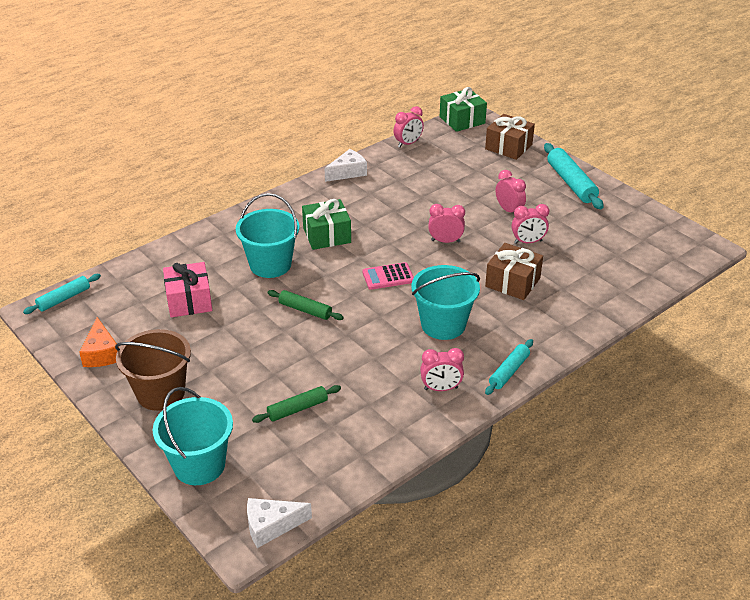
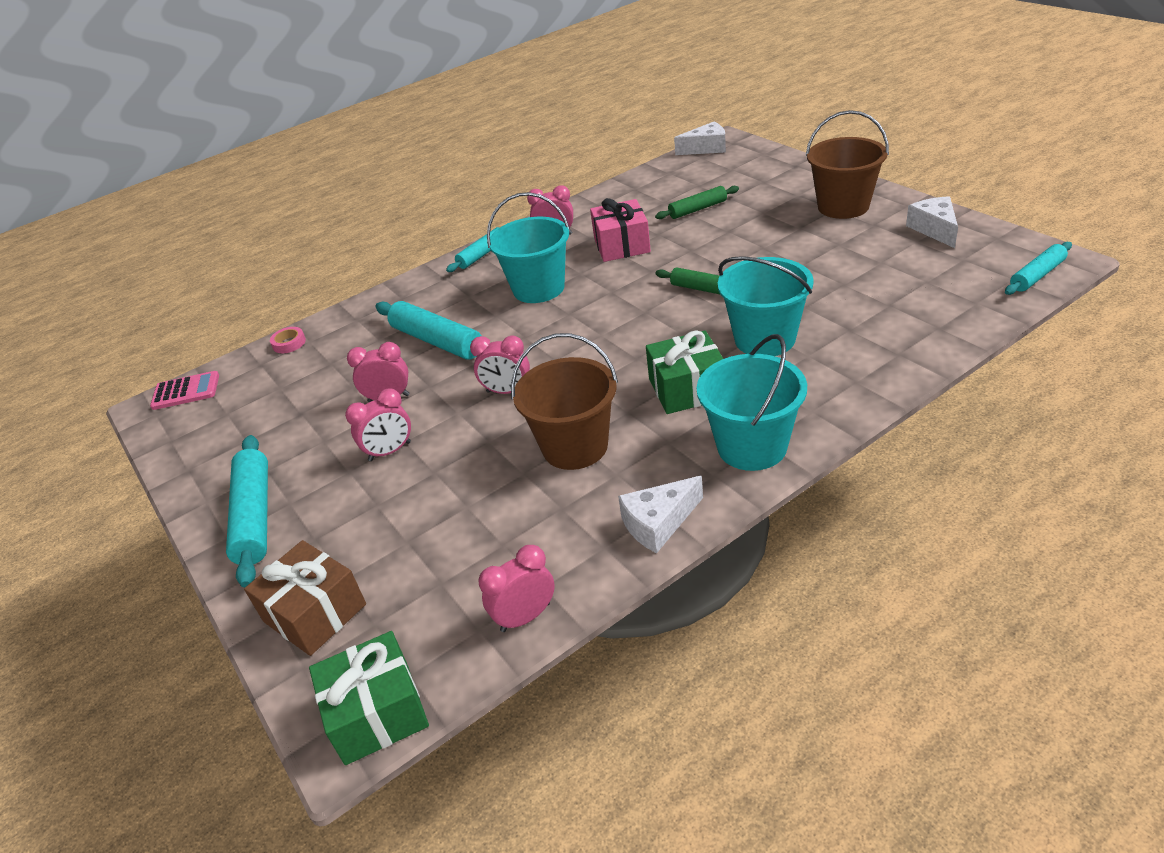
camera: 170 degrees left, 0 degrees up
orange cheese [79,317,119,367] -> white cheese [906,196,958,248]
turquoise bucket [153,387,233,485] -> turquoise bucket moved to [697,334,807,471]
pink gift [163,262,212,317] -> pink gift moved to [590,198,651,262]
pink calculator [363,262,414,290] -> pink calculator moved to [150,371,219,410]
brown gift [485,243,543,300] -> turquoise rolling pin [375,301,481,360]
pink clock [496,170,526,213] -> pink clock turned 90 degrees counterclockwise [345,388,411,461]
none -> pink tape [270,327,306,353]
none -> brown bucket [511,333,618,470]

